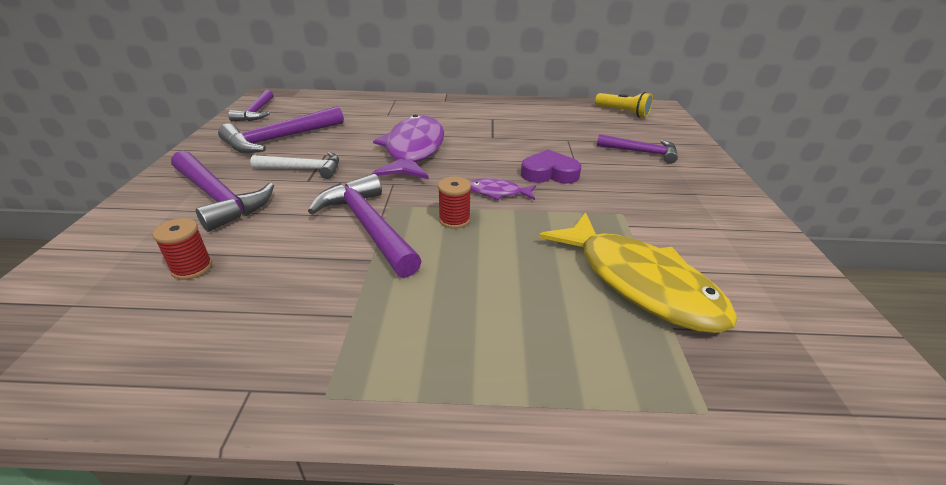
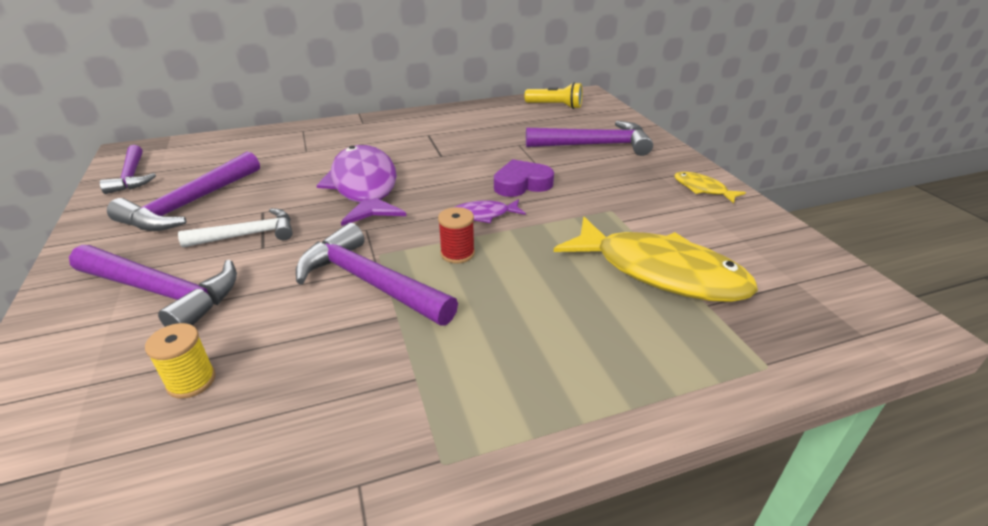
camera: 20 degrees left, 0 degrees up
red spool [152,218,212,280] -> yellow spool [145,323,216,399]
purple hammer [597,134,678,164] -> purple hammer [526,121,653,156], size x1.54
none -> yellow fish [674,172,746,203]

